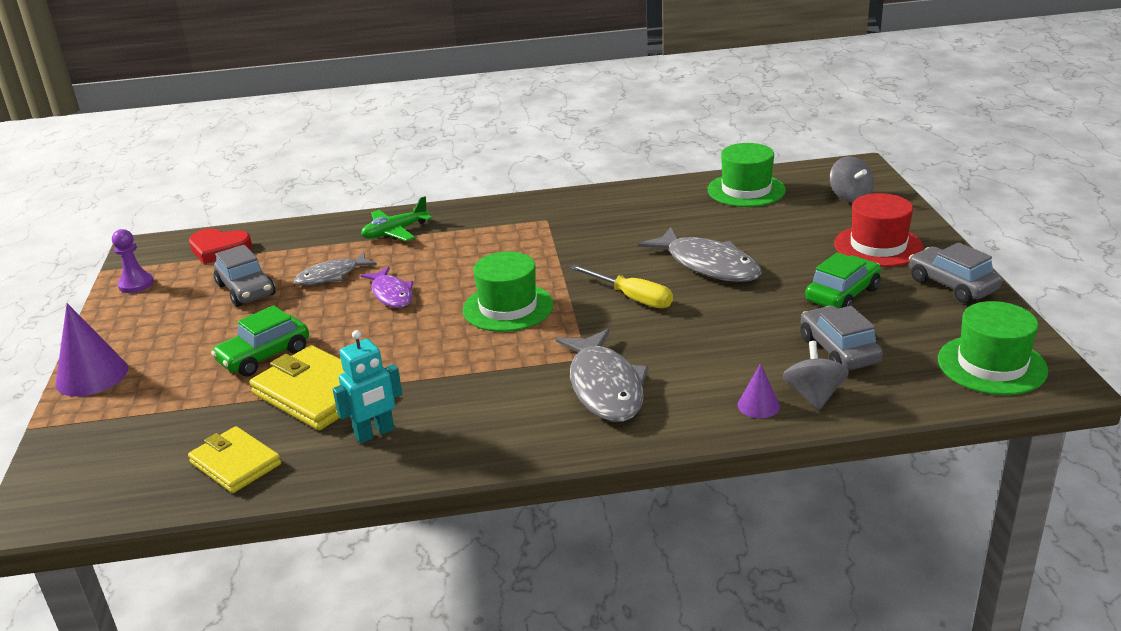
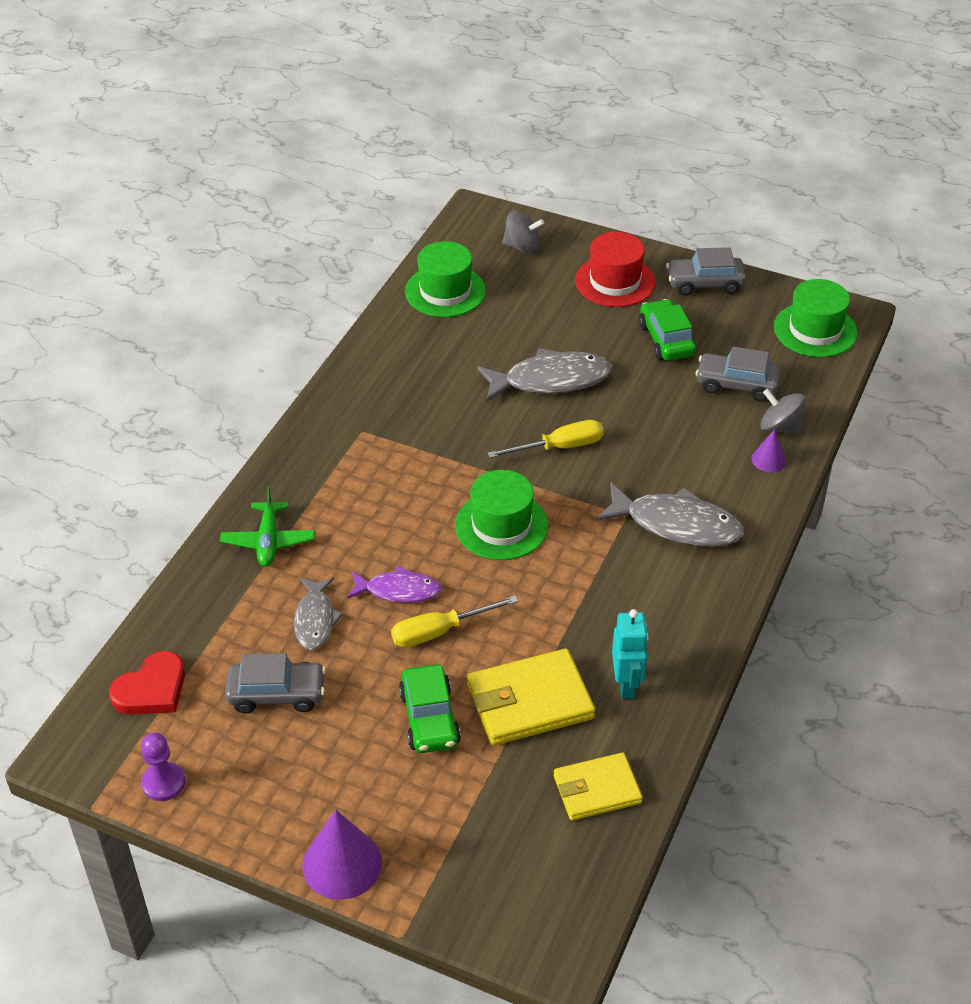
camera: 60 degrees left, 15 degrees up
none -> yellow screwdriver [391,596,518,647]

